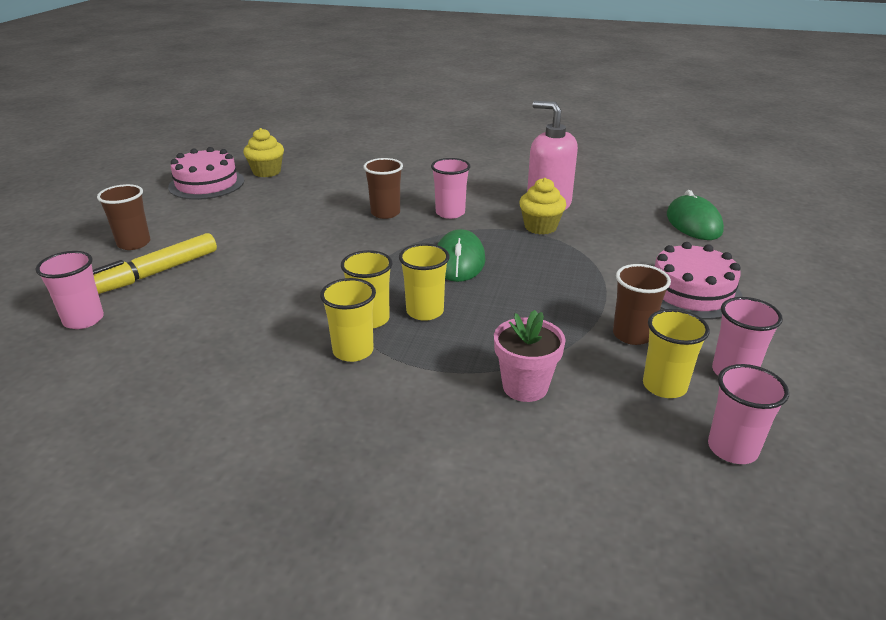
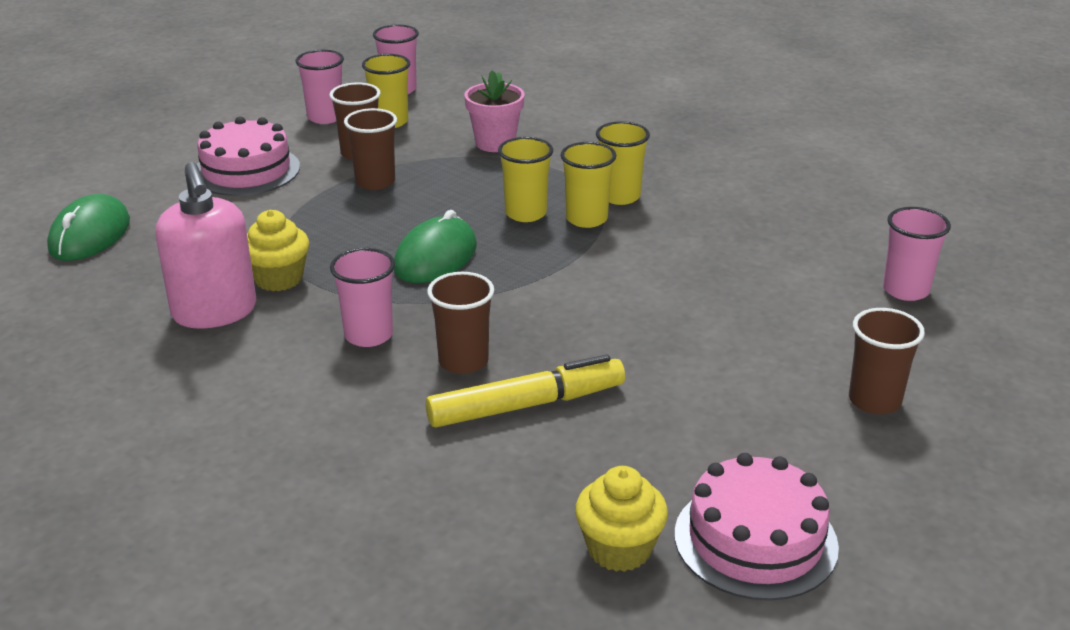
camera: 155 degrees left, 0 degrees up
yellow marker [93,233,217,294] -> yellow marker moved to [425,355,625,427]
none -> brown cup [344,108,397,190]

